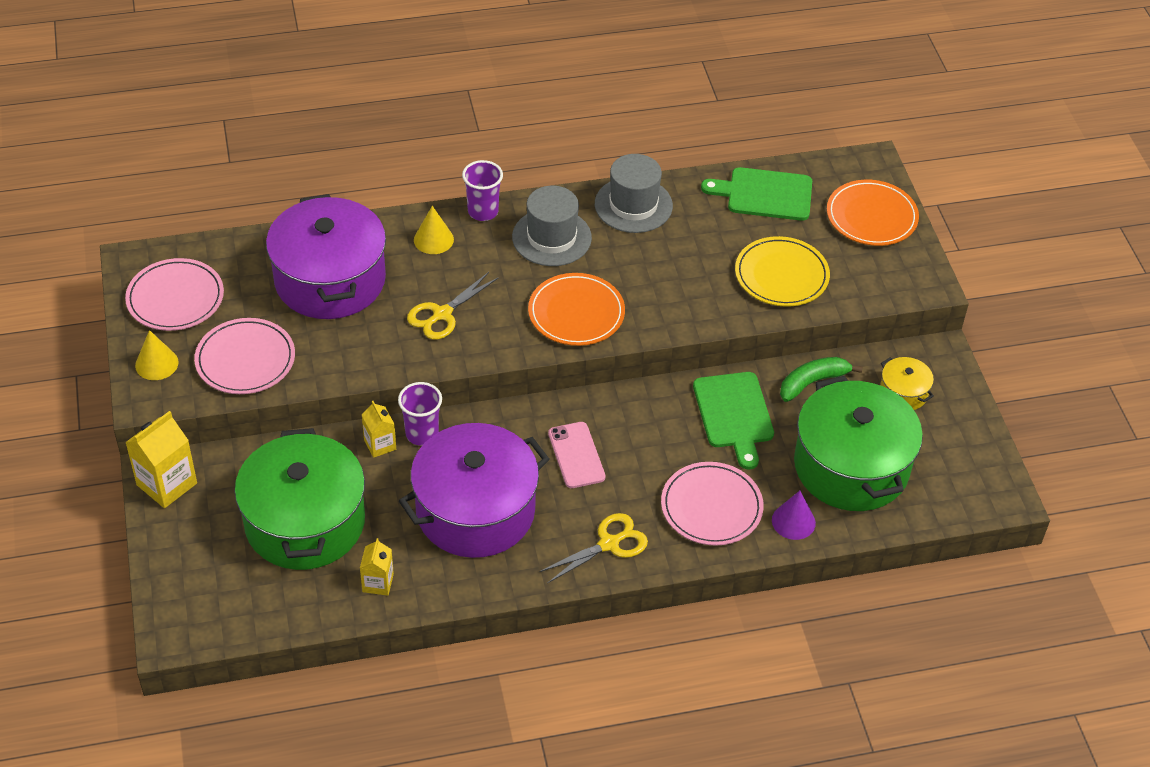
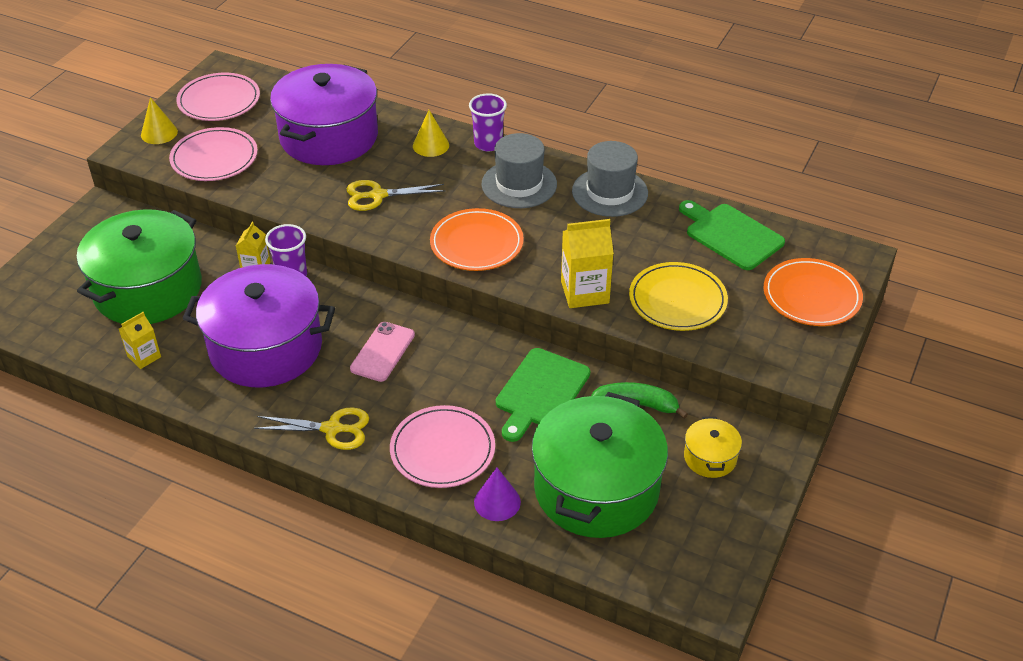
camera: 40 degrees right, 5 degrees down
yellow carton [125,411,197,508] -> yellow carton moved to [561,219,614,308]

